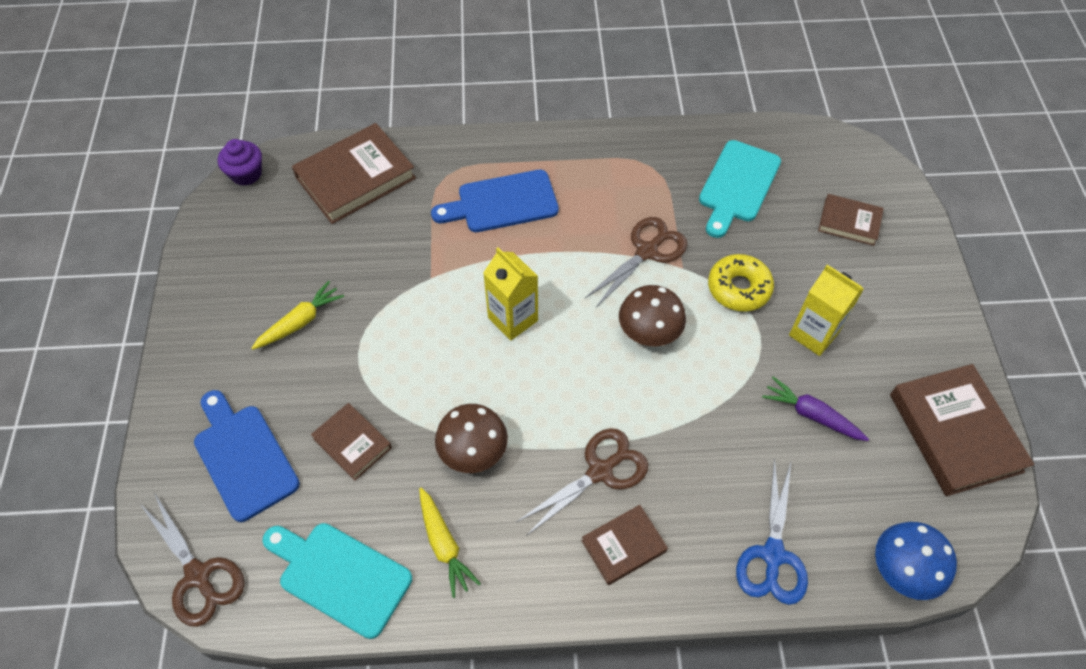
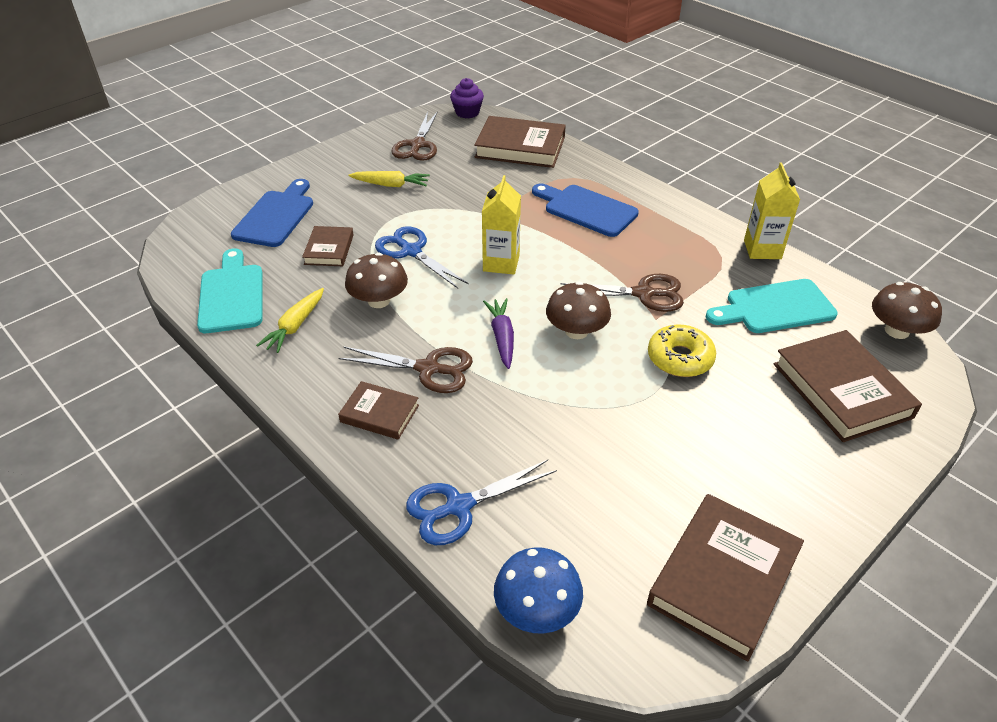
camera: 50 degrees right, 15 degrees down
brown scissors [140,493,245,627] -> brown scissors moved to [391,111,438,161]
purple carrot [762,377,869,441] -> purple carrot moved to [483,298,514,369]
yellow carton [789,265,864,356] -> yellow carton moved to [744,162,800,259]
brown book [818,194,884,246] -> brown book [774,330,922,442], size x1.79
none -> blue scissors [375,226,469,289]
none -> brown mushroom [872,282,942,339]

